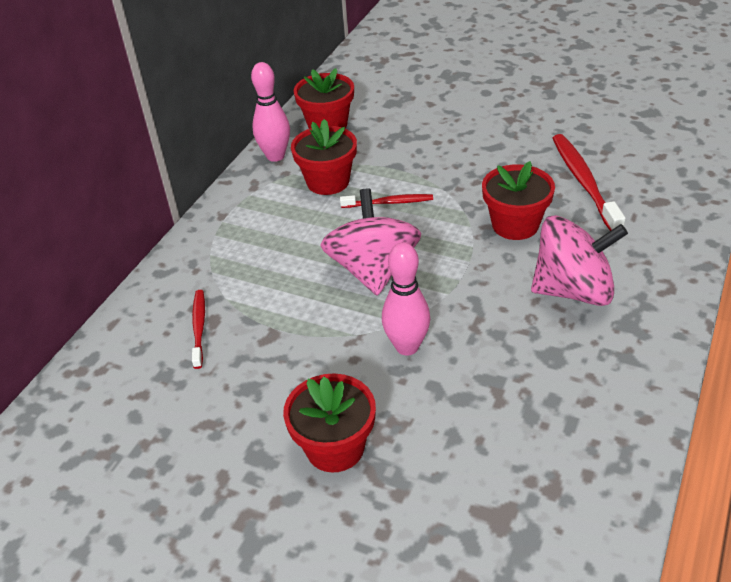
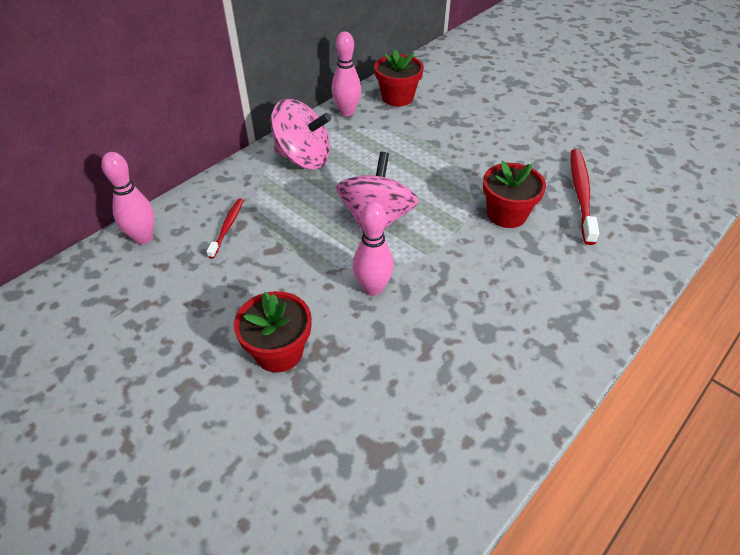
camera: 15 degrees right, 5 degrees up
red flower pot [291,119,357,195] -> none
red toothbrush [340,194,433,208] -> none
pink spinning top [531,215,628,306] -> pink spinning top moved to [270,99,331,169]
none -> pink bowling pin [101,152,155,244]

